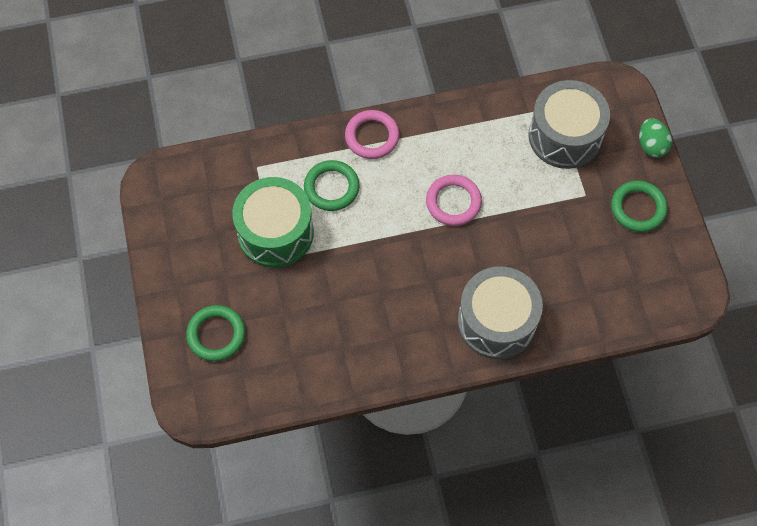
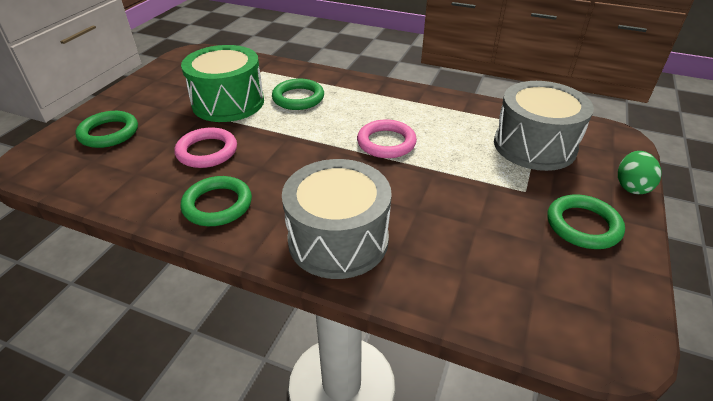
camera: 35 degrees right, 25 degrees down
pink ring [345,110,400,159] -> pink ring moved to [174,127,237,168]
none -> green ring [180,176,252,226]

